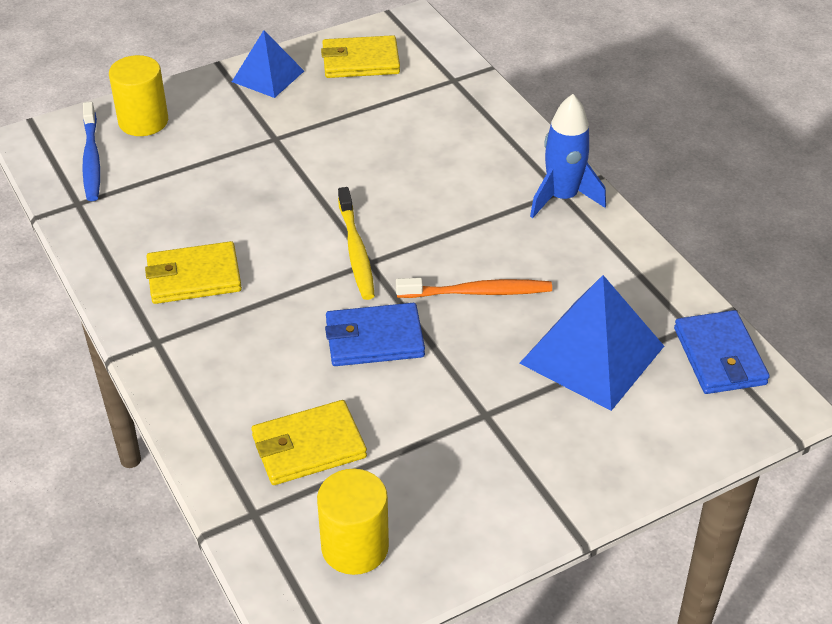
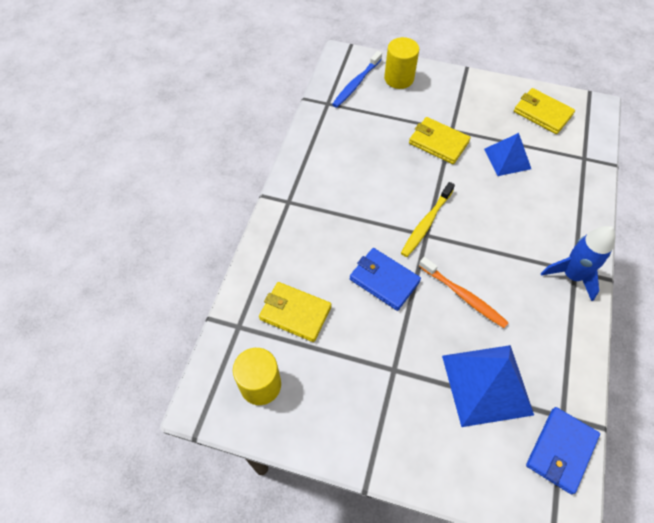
camera: 45 degrees right, 15 degrees up
yellow wallet [145,241,242,304] -> yellow wallet moved to [409,117,471,164]
blue pyramid [232,30,304,98] -> blue pyramid moved to [484,133,531,176]

